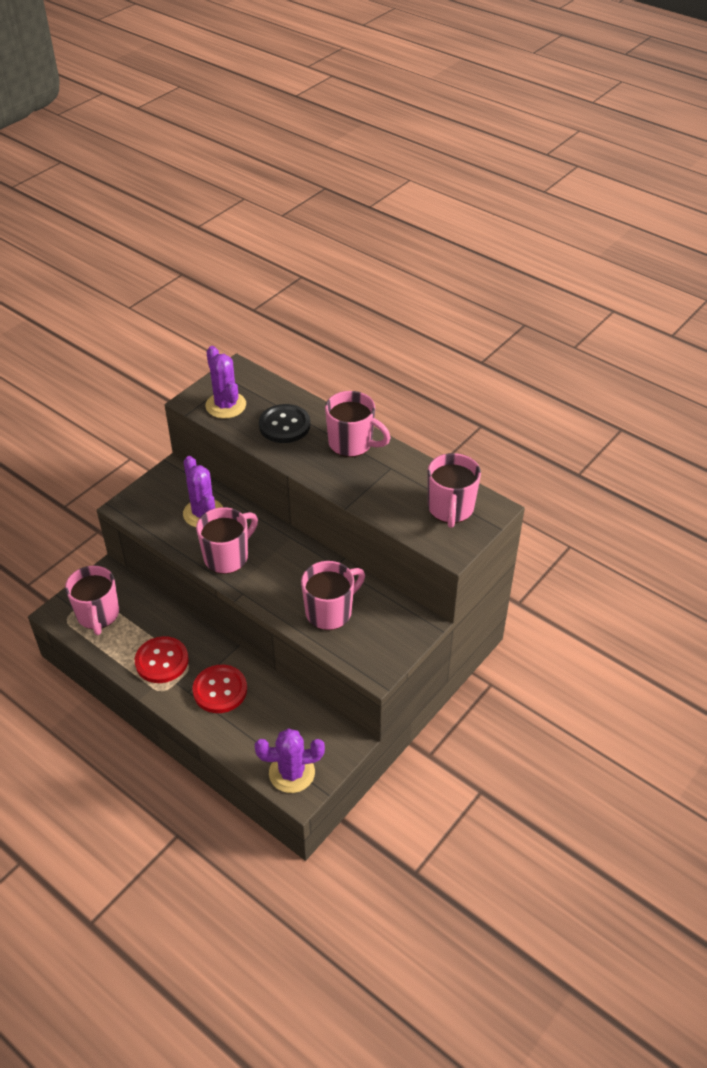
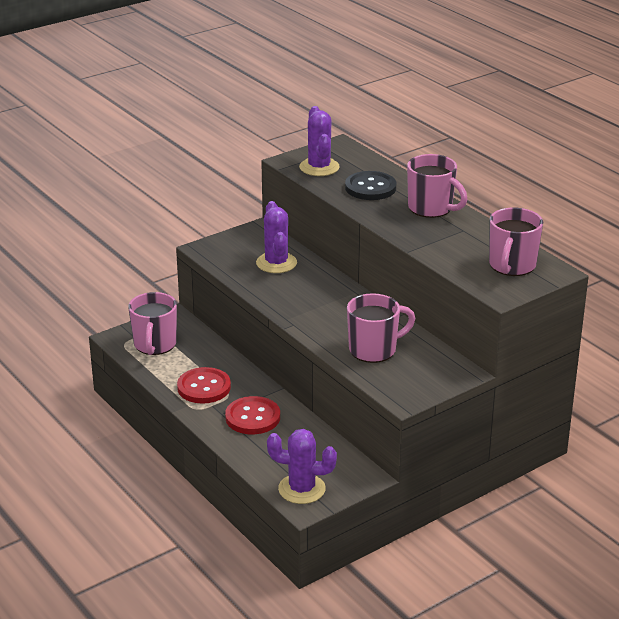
camera: 15 degrees right, 15 degrees down
pink mug [196,507,258,574] -> none

